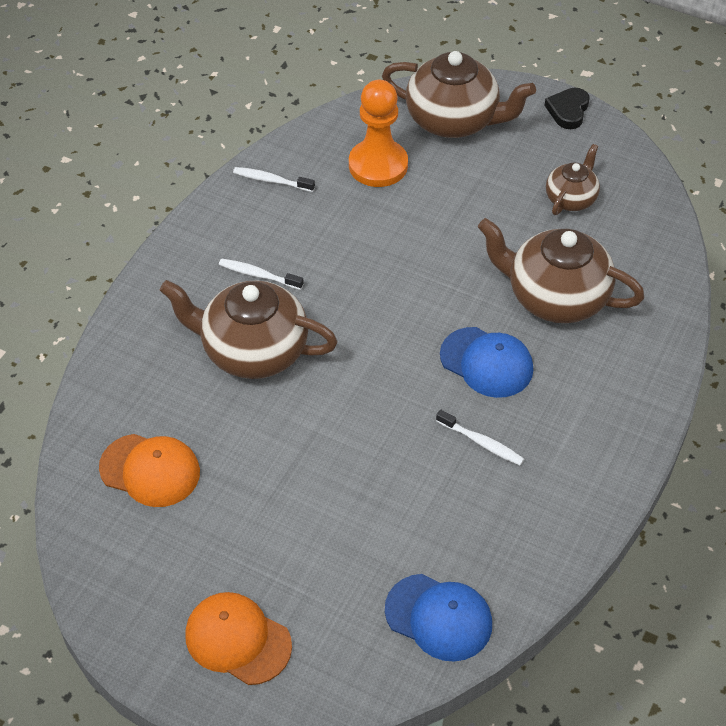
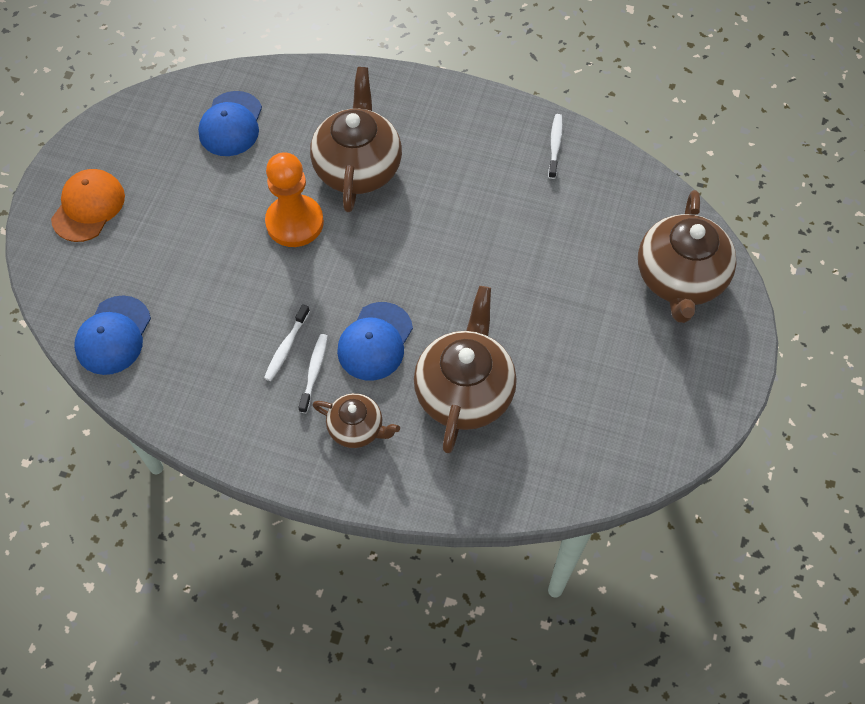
camera: 80 degrees right, 10 degrees up
orange cap [99,434,200,507] -> blue cap [198,91,262,156]
white toothbrush [219,259,304,290] -> white toothbrush moved to [298,334,328,413]
orange pawn [349,80,408,187] -> orange pawn moved to [265,152,324,247]
black heart [544,88,589,129] -> none
brown teapot [546,144,600,215] -> brown teapot moved to [313,393,400,448]

